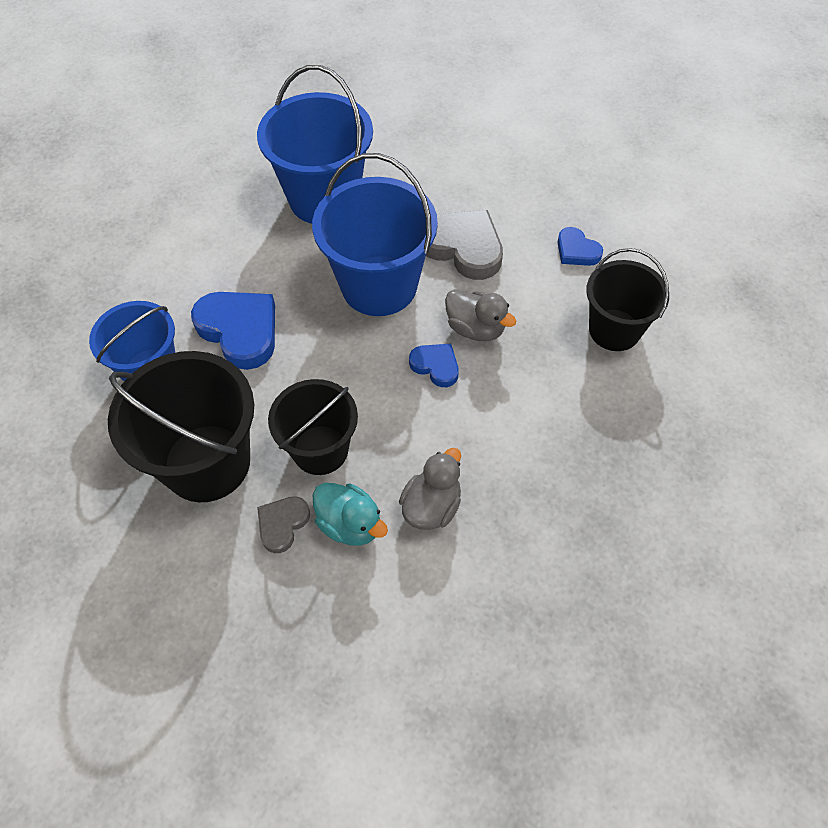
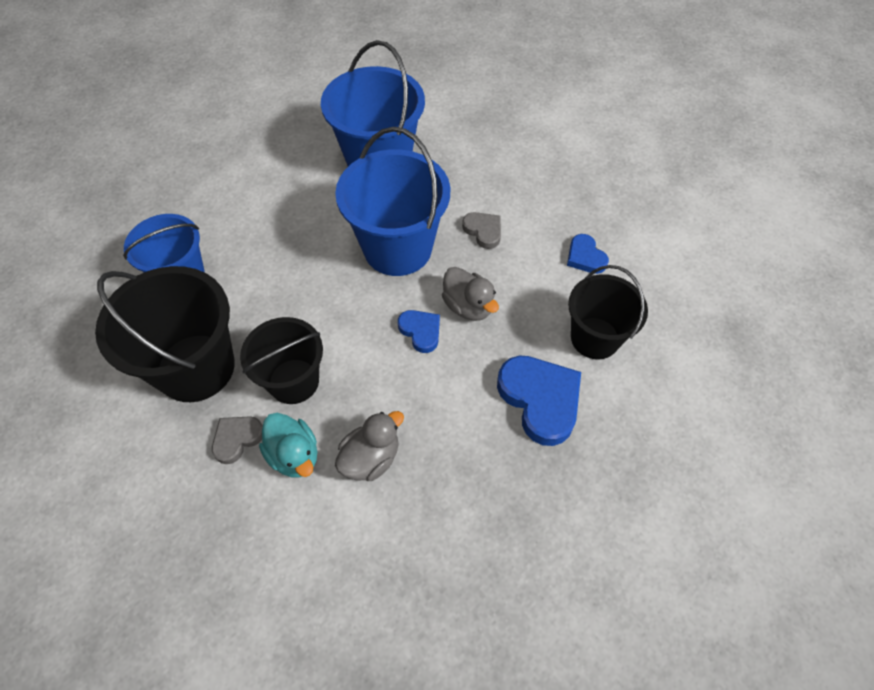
camera: 15 degrees right, 0 degrees up
blue heart [191,292,275,370] -> blue heart moved to [497,355,581,446]
grey heart [426,210,503,280] -> grey heart [462,212,501,249], size x0.55

